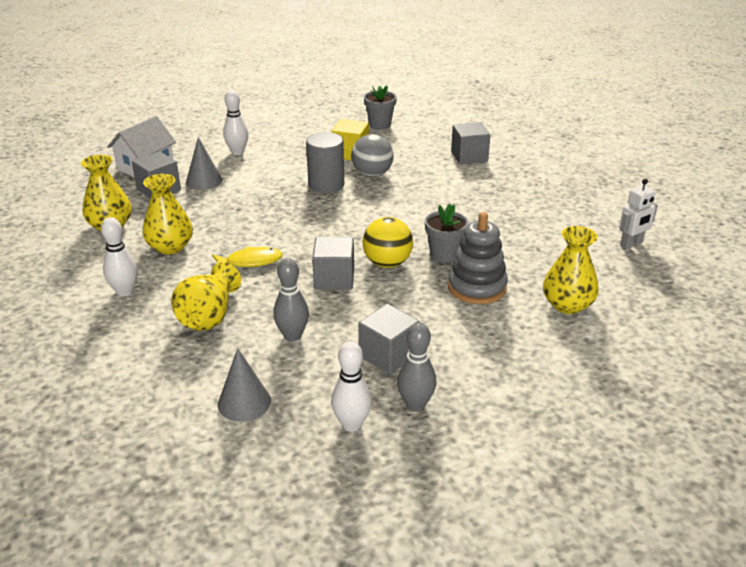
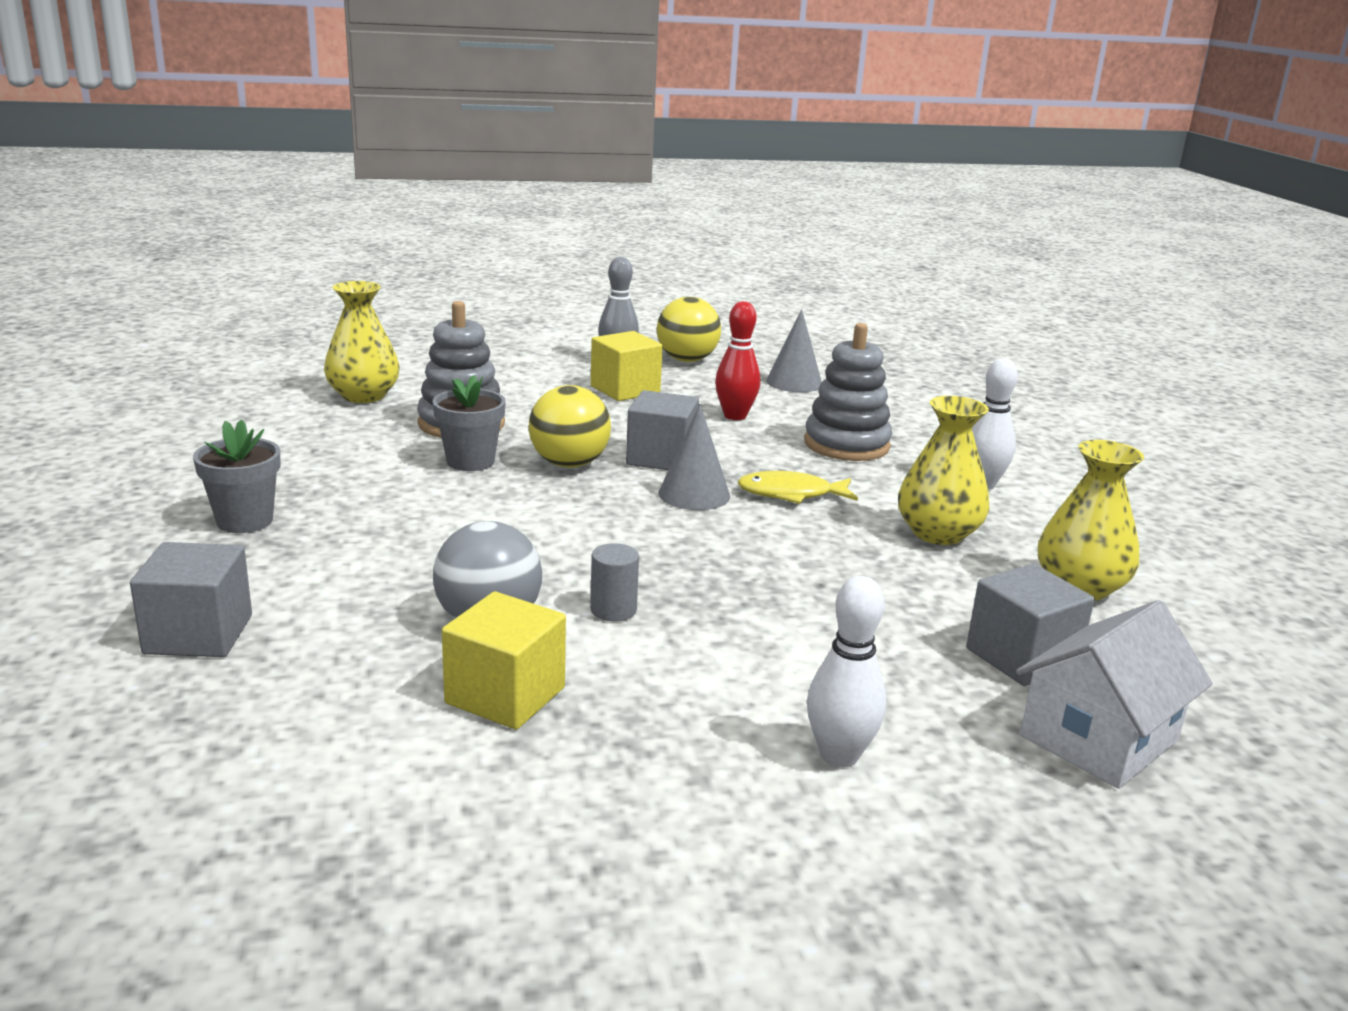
camera: 170 degrees left, 10 degrees down
yellow vase [171,262,241,331] -> grey stacking toy [804,323,892,461]
grey cone [186,137,222,190] -> grey cone moved to [658,404,730,510]
grey bowling pin [273,258,309,341] -> red bowling pin [715,301,760,420]
grey cylinder [306,132,344,193] -> grey cylinder [590,543,639,621], size x0.53
white bowling pin [331,341,372,432] -> yellow ball [657,297,721,362]
grey cube [358,304,420,374] -> yellow cube [591,331,663,401]
grey flower pot [364,85,397,130] -> grey flower pot moved to [193,419,280,533]
white robot [619,179,658,249] -> none

